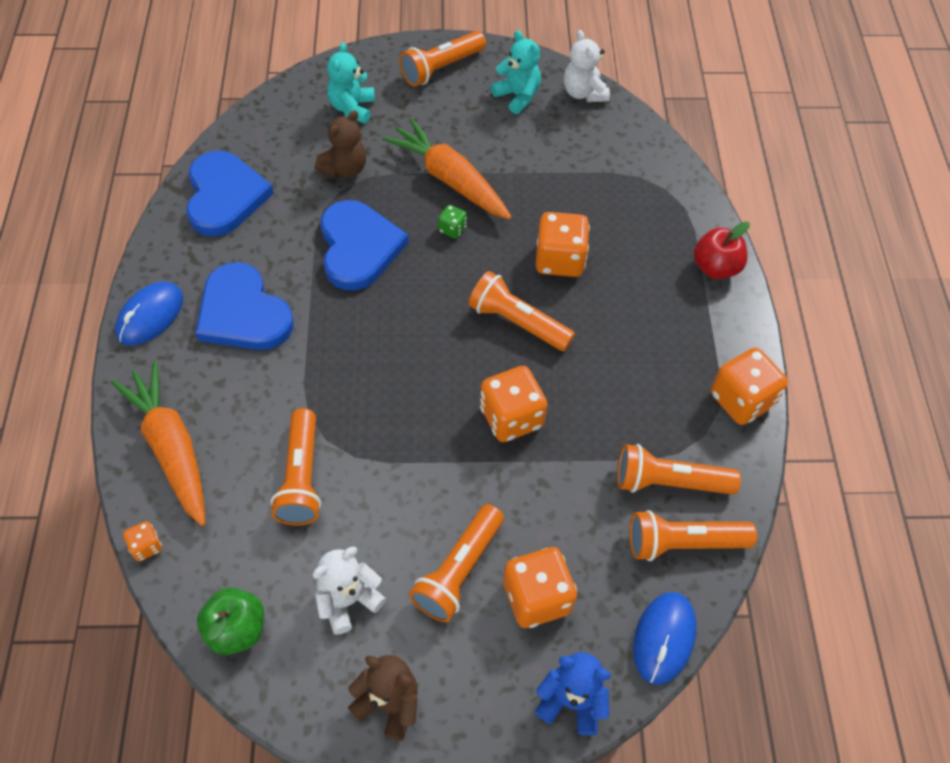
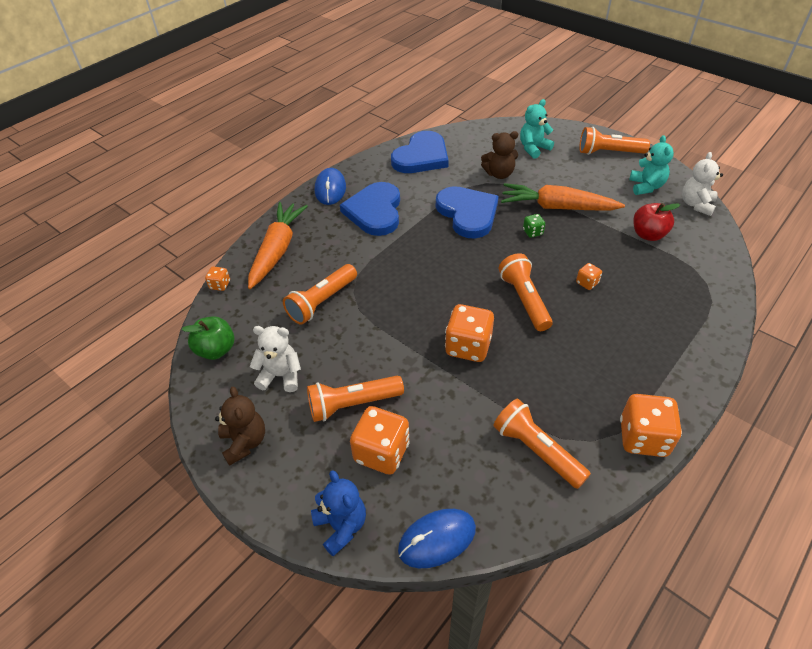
camera: 45 degrees right, 10 degrees down
blue mouse [115,282,183,345] -> blue mouse turned 75 degrees counterclockwise [315,168,346,205]
blue heart [320,200,409,291] -> blue heart turned 60 degrees counterclockwise [436,186,499,238]
orange carrot [382,118,512,219] -> orange carrot turned 75 degrees counterclockwise [501,183,625,211]
orange dice [536,212,590,277] -> orange dice [576,263,602,290], size x0.48
orange flashlight [629,510,757,561] -> none
red apple [694,221,750,279] -> red apple moved to [633,203,680,241]

